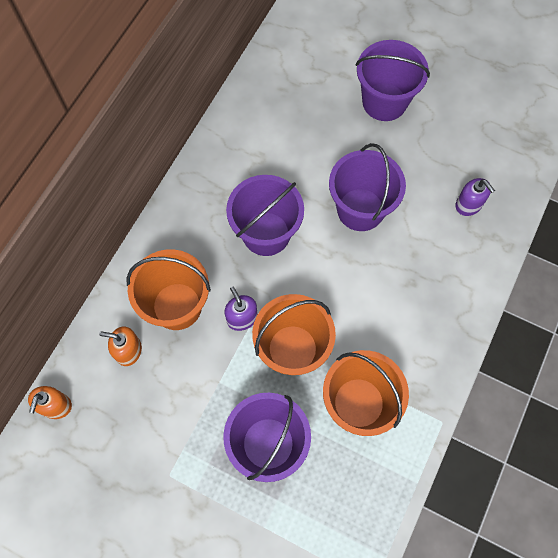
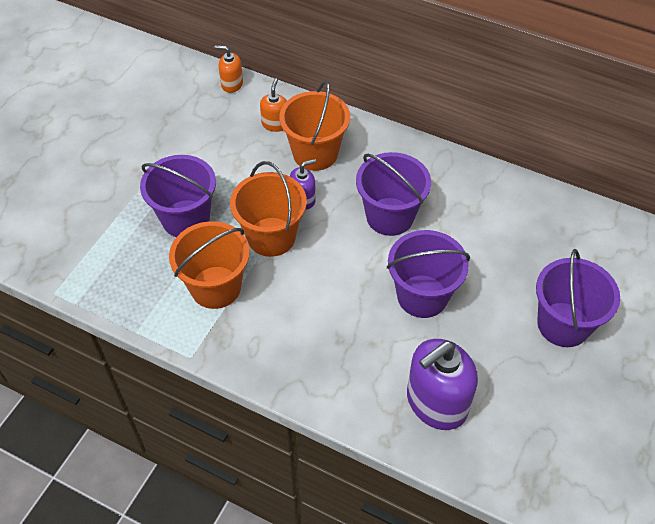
camera: 90 degrees right, 15 degrees down
purple soap dispenser [455,178,495,216] -> purple soap dispenser [407,339,478,430], size x1.96

